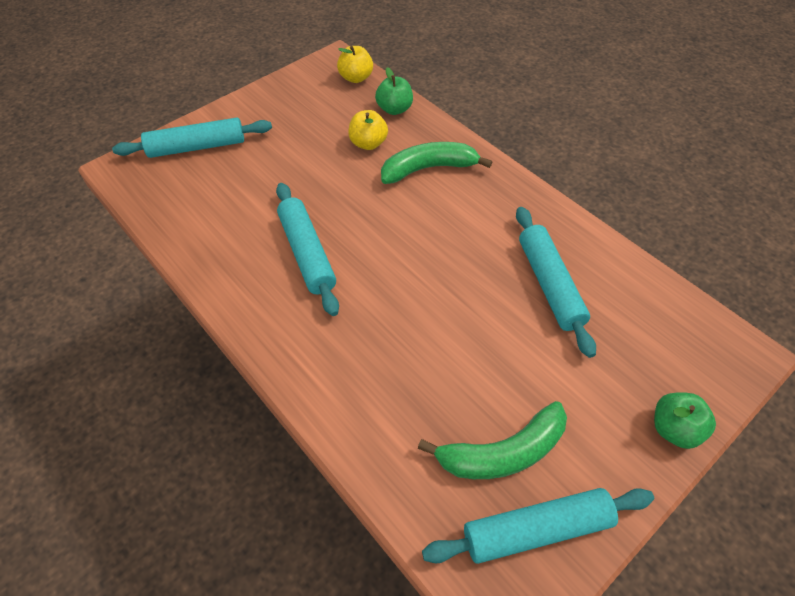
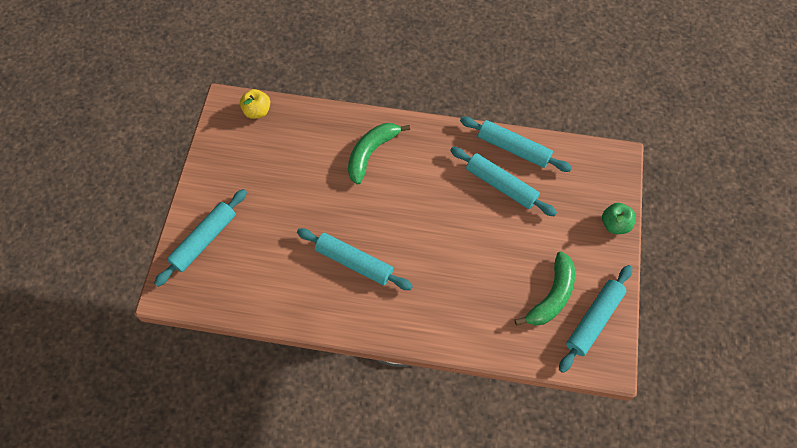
camera: 40 degrees left, 10 degrees up
yellow apple [348,110,388,150] -> none
green apple [375,67,413,115] -> none
none -> turquoise rolling pin [460,117,572,172]

